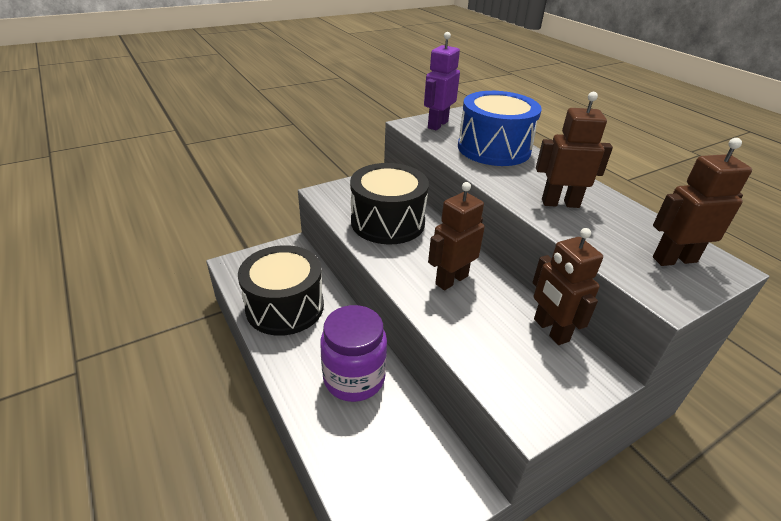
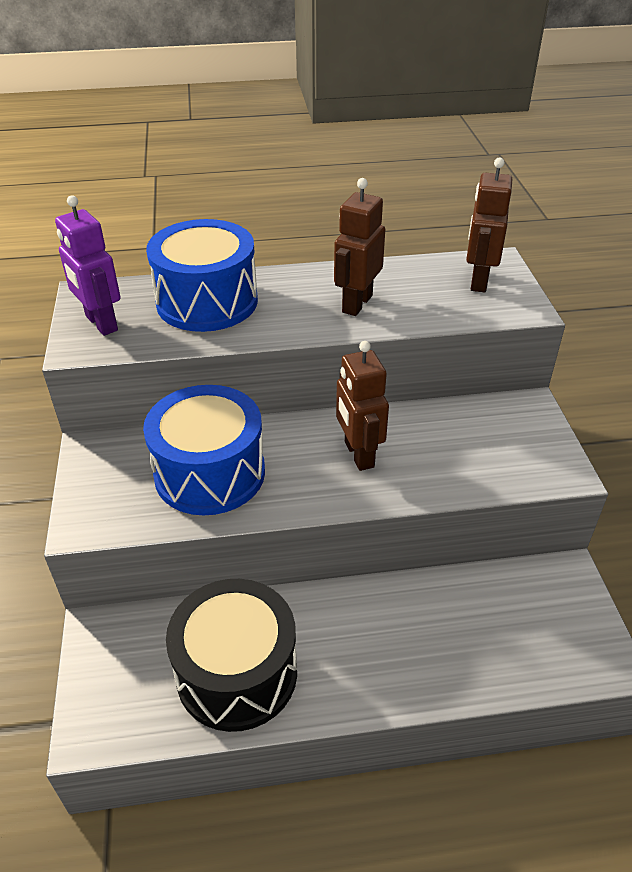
camera: 65 degrees left, 5 degrees up
purple jar [320,305,387,402] -> none
black drum [350,163,429,244] -> blue drum [143,385,265,515]
brown robot [533,228,603,345] -> none

